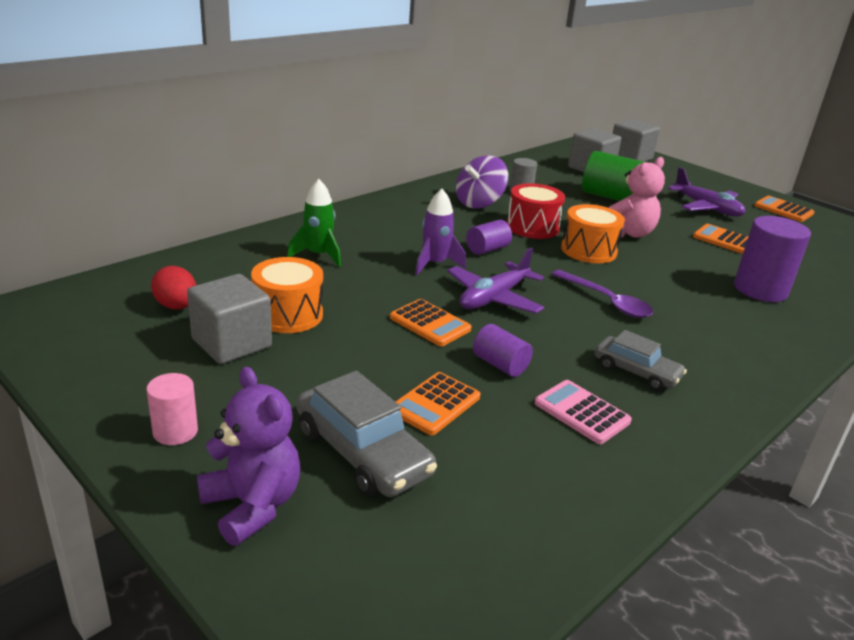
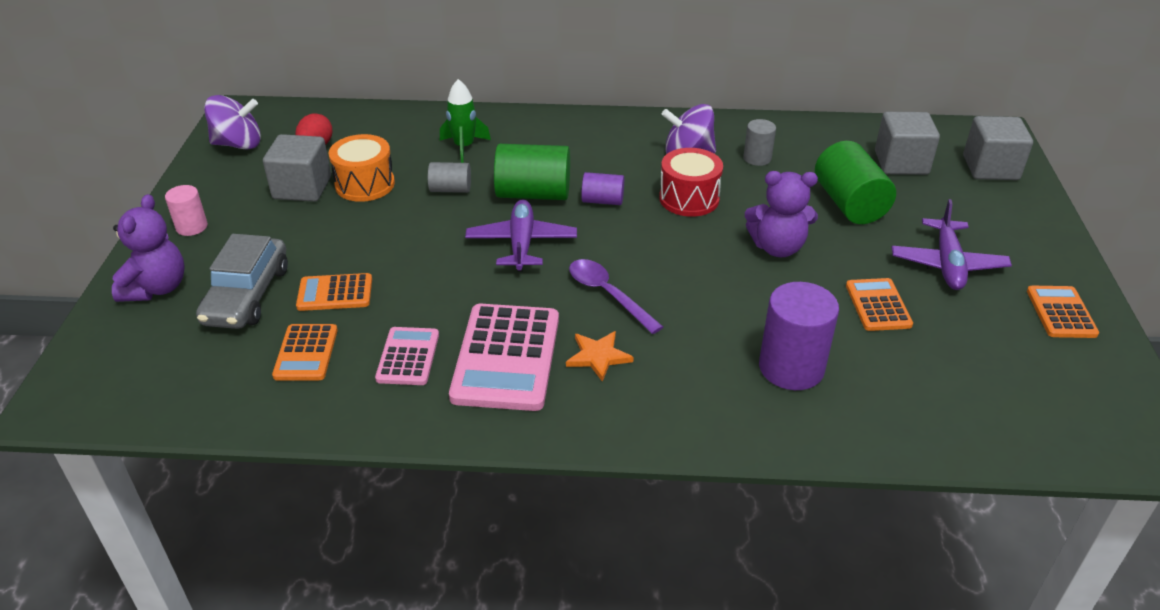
camera: 50 degrees right, 10 degrees up
orange calculator [390,299,471,346] -> orange calculator moved to [272,324,338,380]
purple rocket [415,189,466,275] -> green cylinder [494,144,570,200]
purple plane [447,248,544,314] -> purple plane turned 90 degrees clockwise [465,200,577,272]
purple cylinder [473,324,533,377] -> none
purple spoon [552,270,653,318] -> purple spoon turned 135 degrees clockwise [569,259,663,334]
orange drum [561,204,625,263] -> none
grey car [595,330,687,391] -> pink calculator [449,304,559,411]
pink teddy bear [609,157,665,238] -> purple teddy bear [745,171,818,257]
none -> purple spinning top [204,95,261,150]
none -> grey cylinder [428,162,471,193]
none -> orange star [566,331,634,382]

